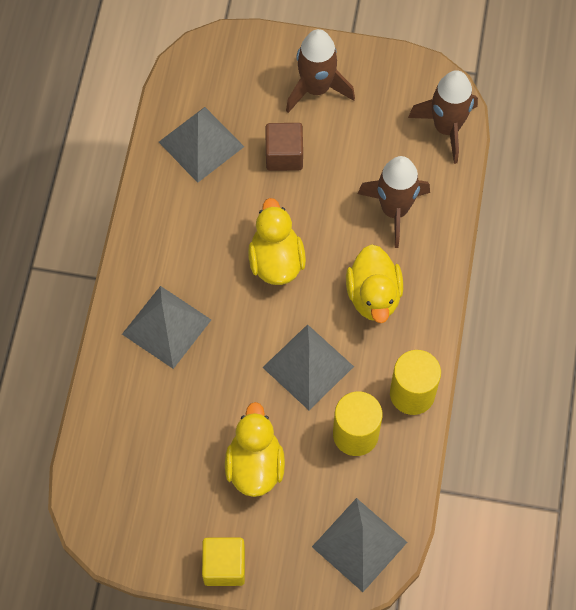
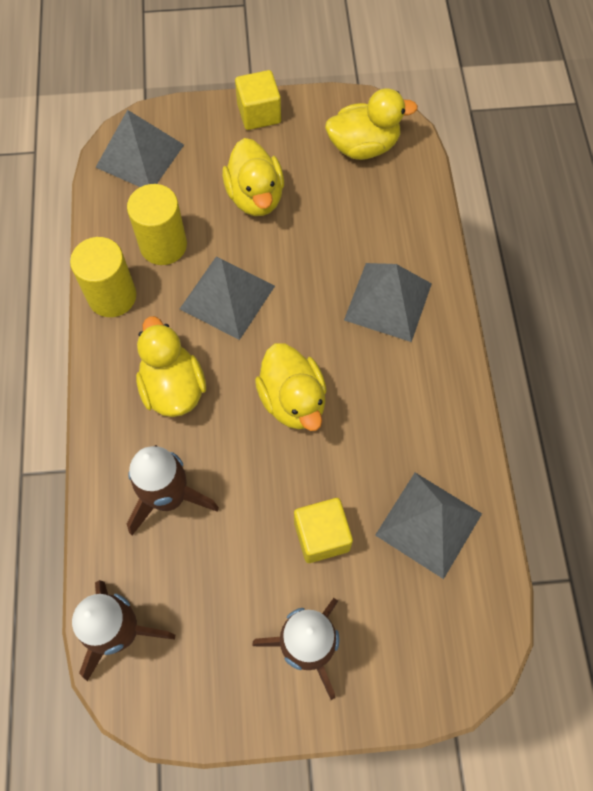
camera: 165 degrees right, 0 degrees up
brown cube [265,123,303,171] -> yellow cube [294,498,353,563]
none -> yellow duck [325,88,418,160]

